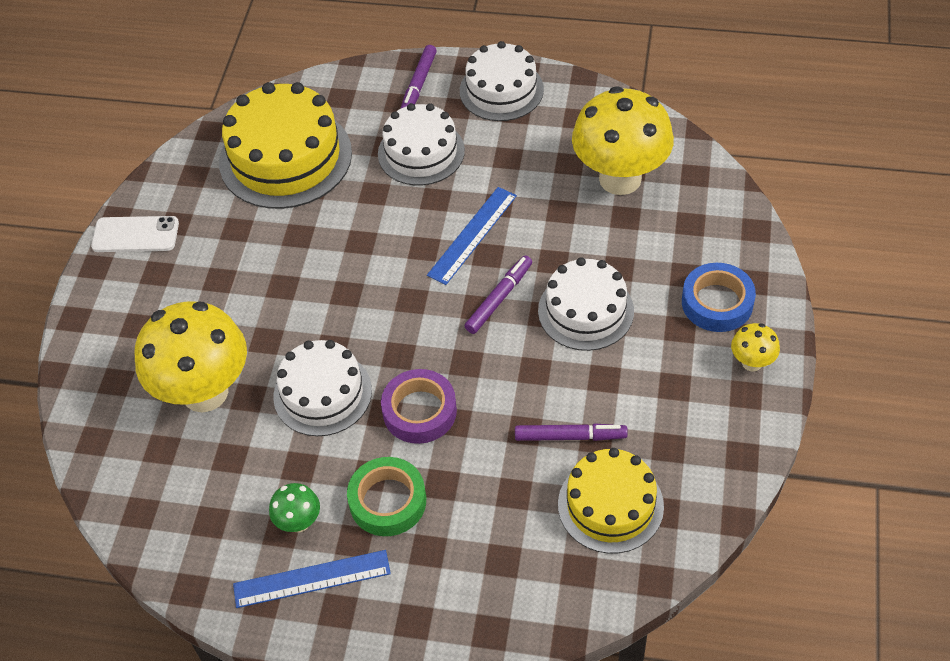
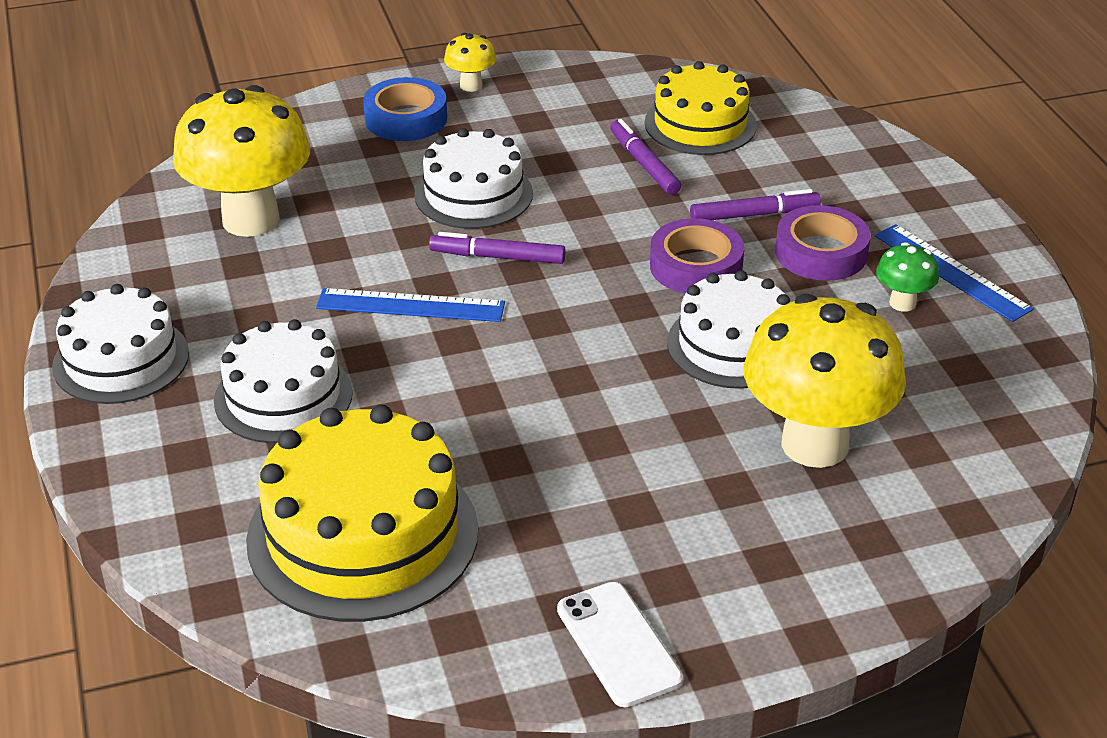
camera: 120 degrees left, 15 degrees down
green tape [347,457,426,536] -> purple tape [775,205,871,281]
purple marker [400,45,437,109] -> purple marker moved to [690,189,821,220]

